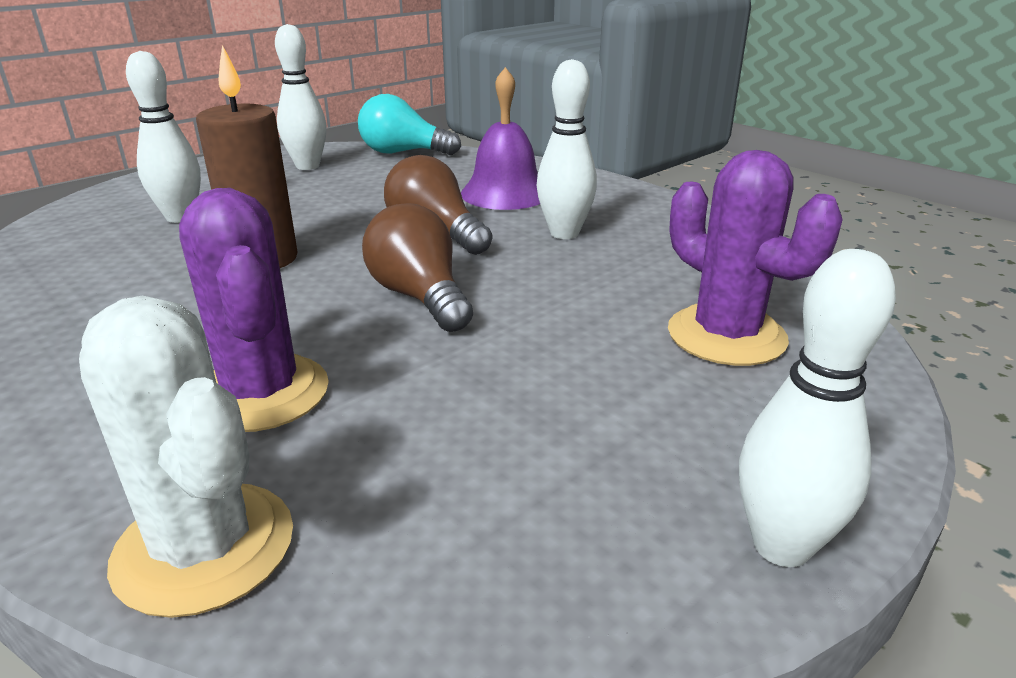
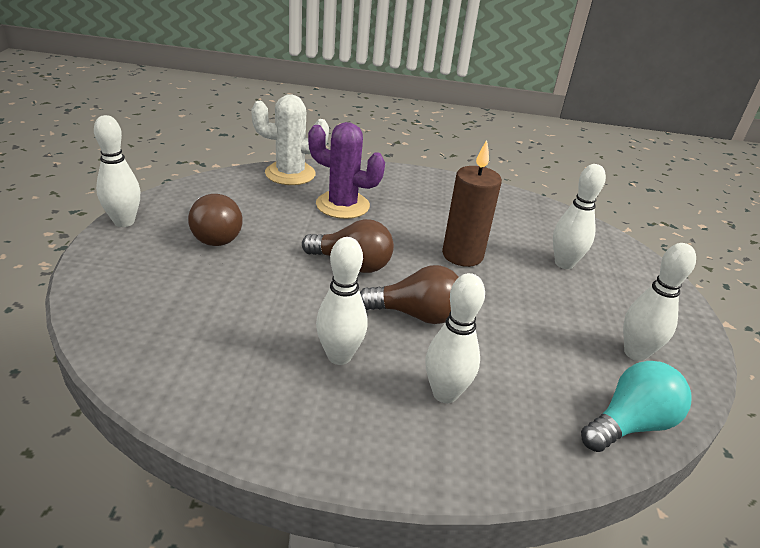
camera: 135 degrees right, 5 degrees up
purple bell [461,67,540,210] -> white bowling pin [426,273,485,403]
purple cactus [668,150,842,366] -> none
none -> brown light bulb [188,194,243,246]

